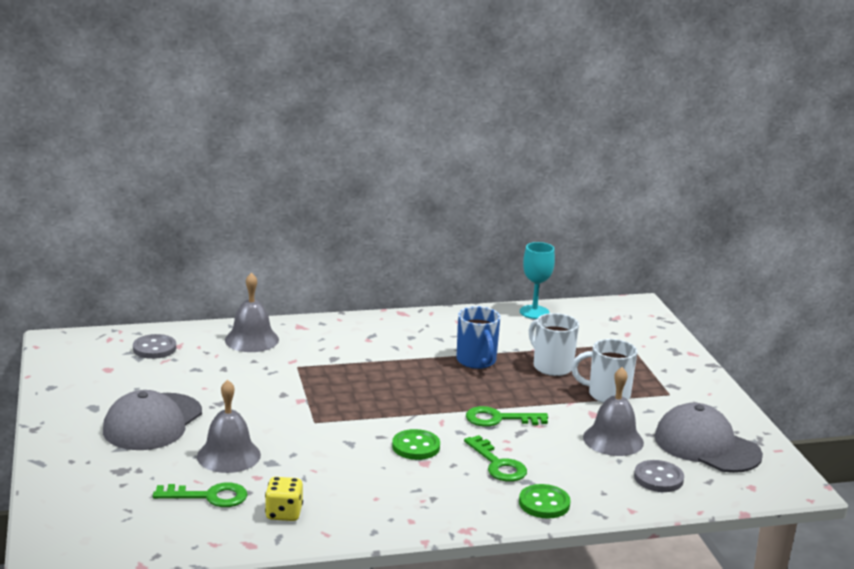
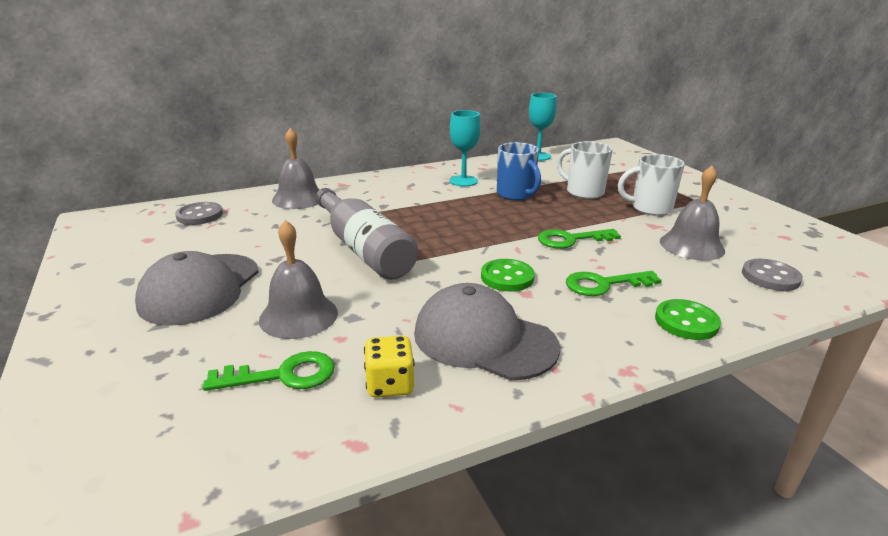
camera: 10 degrees left, 5 degrees up
green key [464,435,527,482] -> green key turned 120 degrees clockwise [566,271,662,296]
grey cap [655,403,763,473] -> grey cap moved to [414,283,560,381]
none -> grey bottle [316,188,418,280]
none -> turquoise goblet [449,110,481,187]

